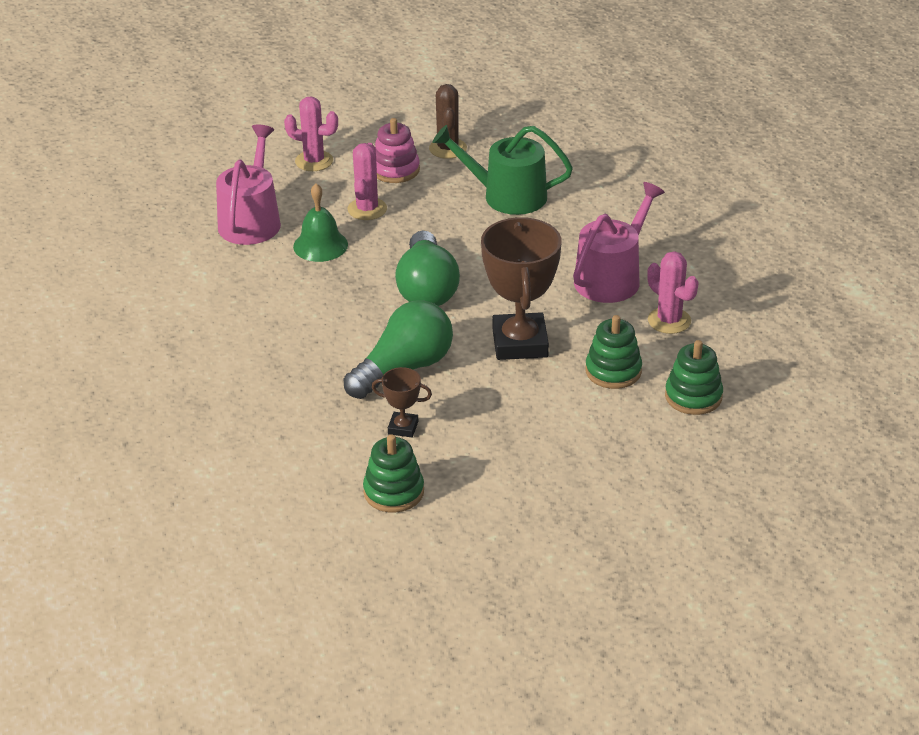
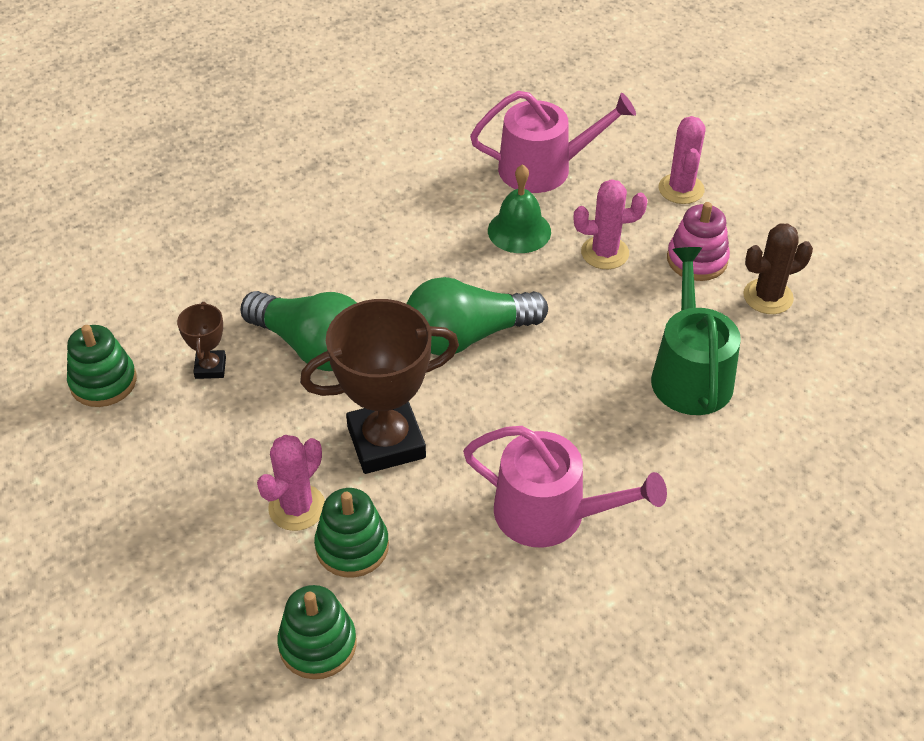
camera: 75 degrees right, 10 degrees up
pink cactus [647,251,699,334] -> pink cactus moved to [257,435,325,531]

